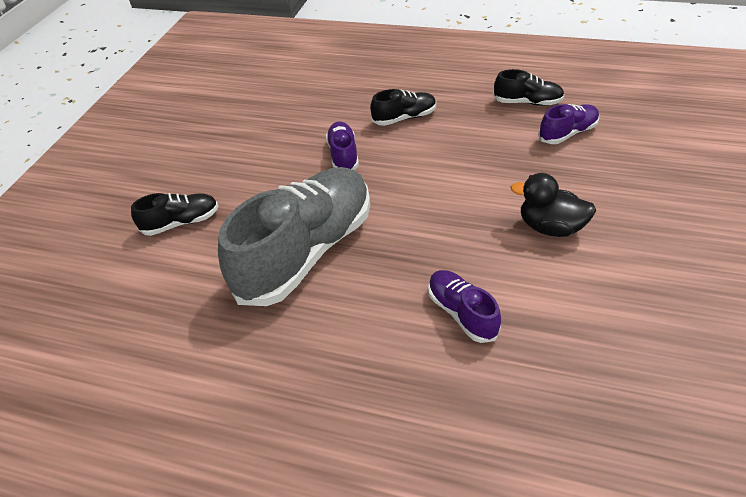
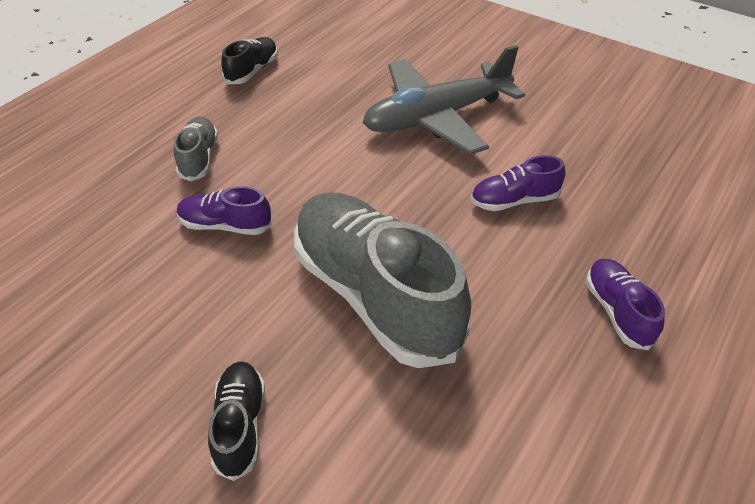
camera: 75 degrees left, 0 degrees up
black shoe [370,89,436,126] -> grey shoe [174,117,218,181]
black duck [510,173,596,237] -> grey plane [363,45,525,155]
purple shoe [538,104,599,144] -> purple shoe moved to [586,259,665,350]

